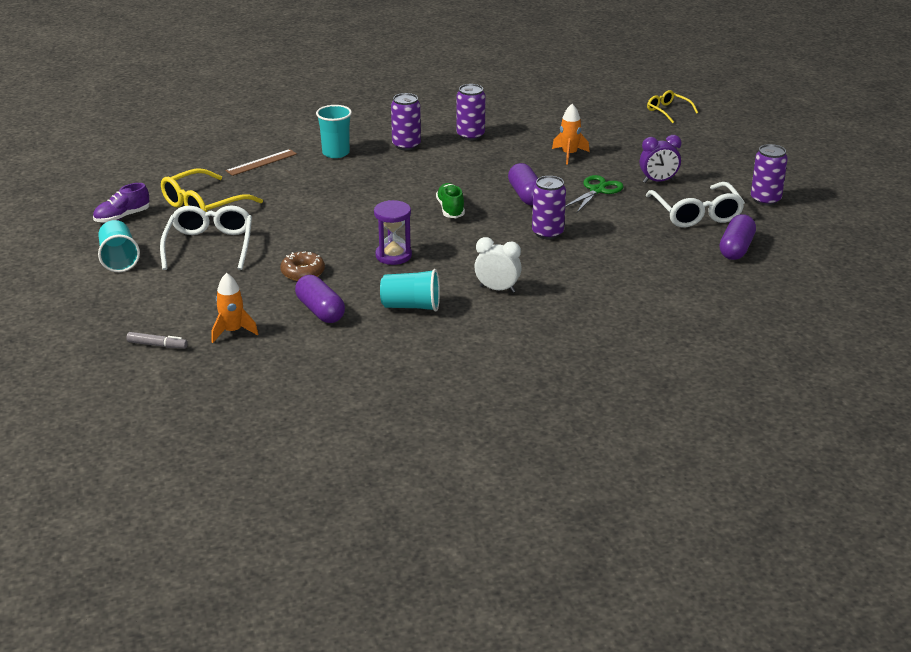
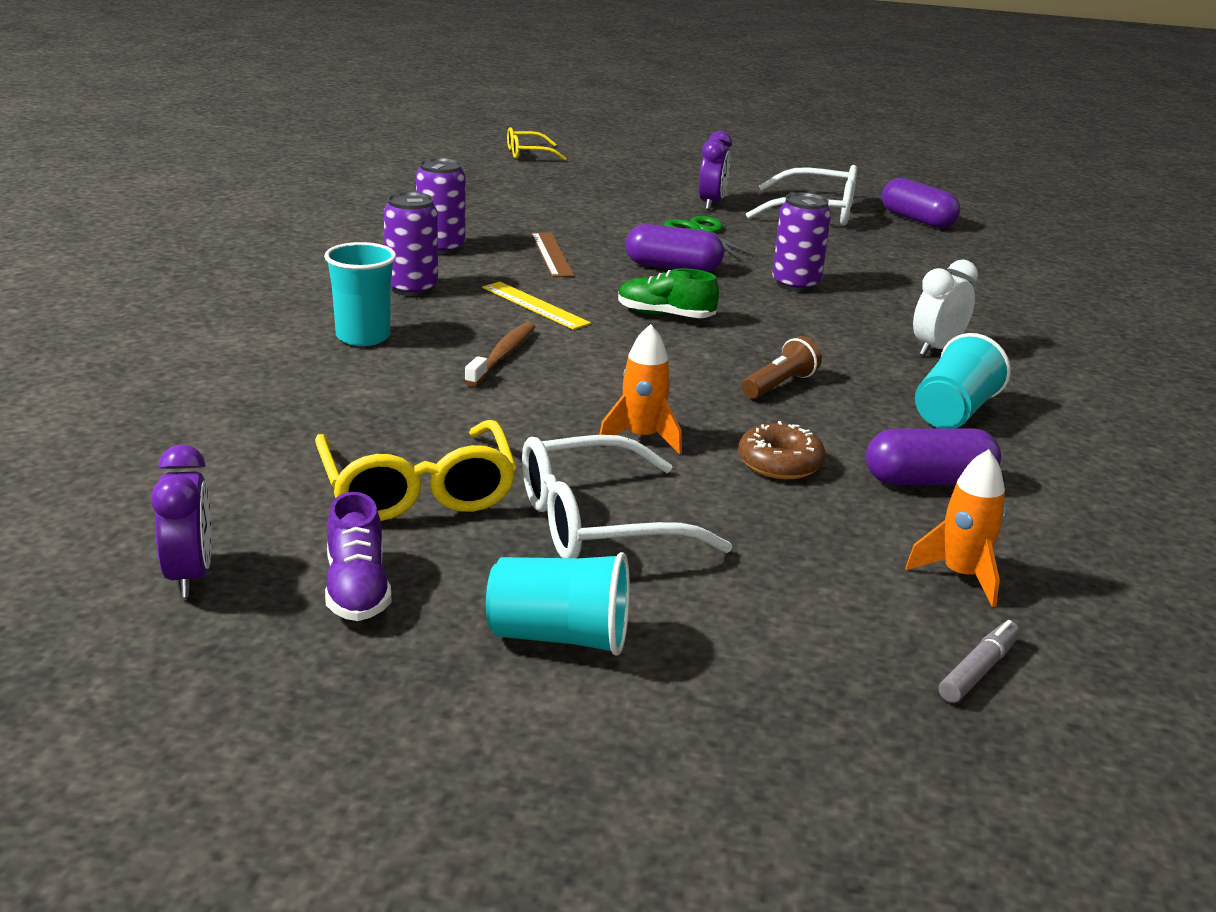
camera: 65 degrees left, 5 degrees down
white glasses [160,205,252,270] -> white glasses turned 45 degrees counterclockwise [522,435,733,558]
brown ruler [225,149,297,176] -> brown ruler moved to [531,233,574,277]
purple hourglass [374,200,412,265] -> brown flashlight [742,336,822,399]
orange rocket [552,104,590,164] -> orange rocket moved to [599,324,682,454]
purple can [751,144,788,206] -> none
none -> purple clock [151,444,212,597]
none -> brown toothbrush [464,322,535,387]
none -> yellow ruler [482,282,591,330]

